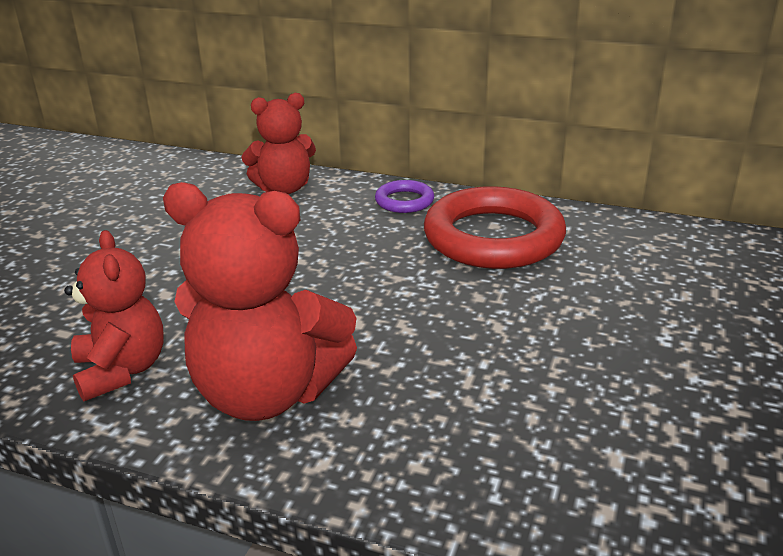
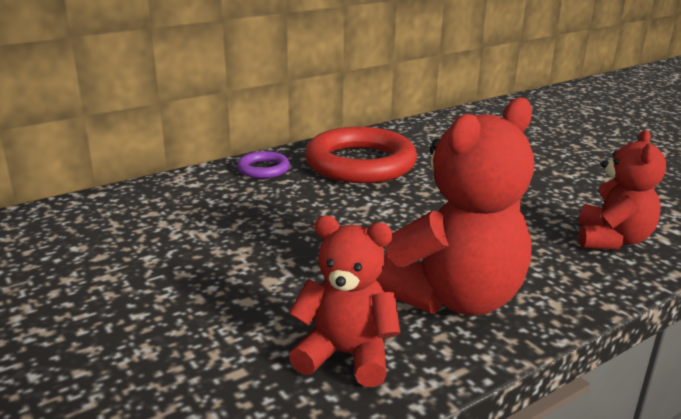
camera: 55 degrees left, 5 degrees down
red teddy bear [241,93,316,194] -> red teddy bear moved to [579,130,666,250]

